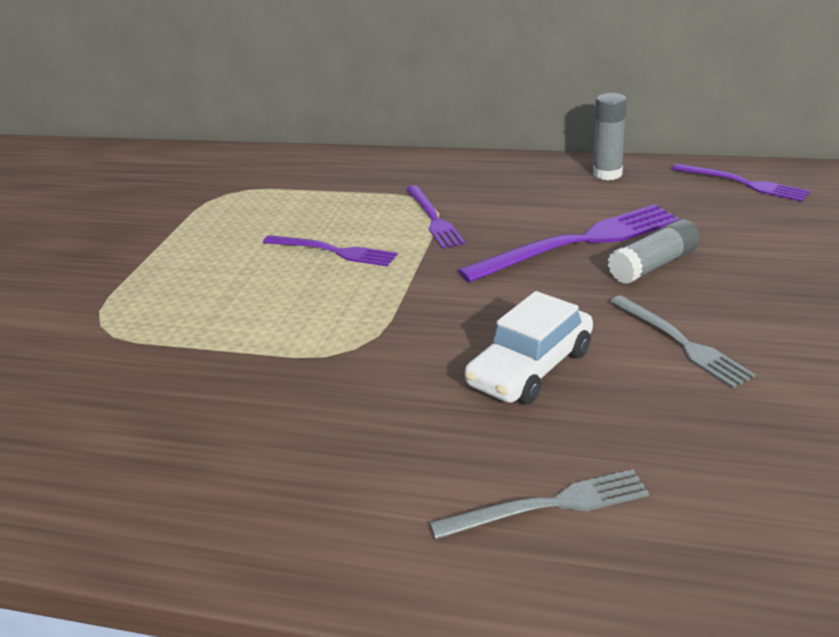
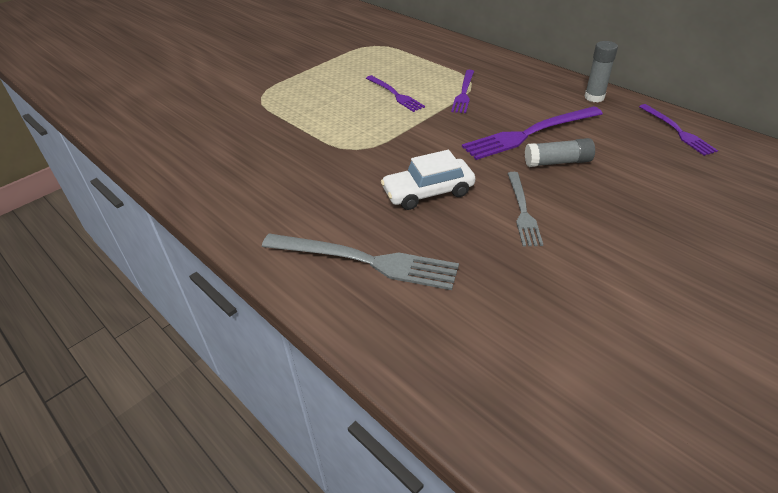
camera: 30 degrees right, 10 degrees up
grey fork [430,469,649,539] -> grey fork [262,233,459,290], size x1.64
purple fork [458,204,680,283] -> purple fork turned 150 degrees clockwise [462,106,603,160]

